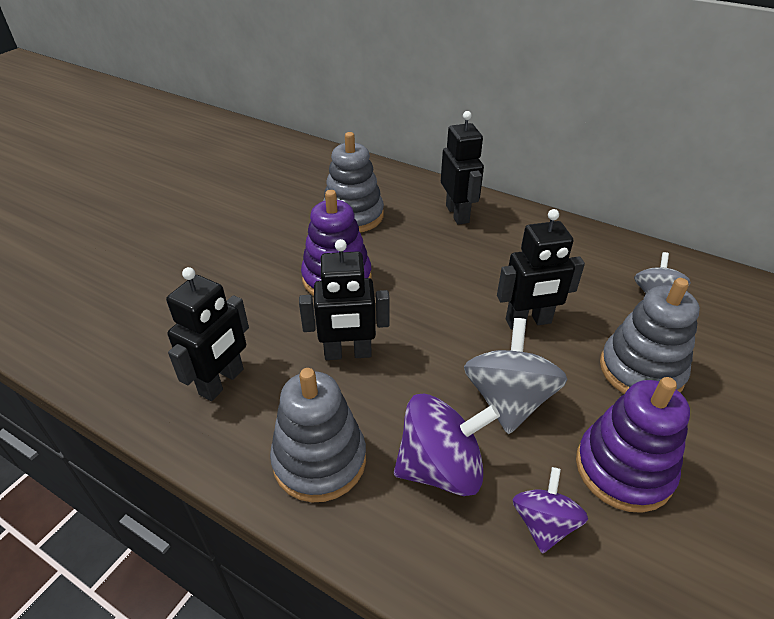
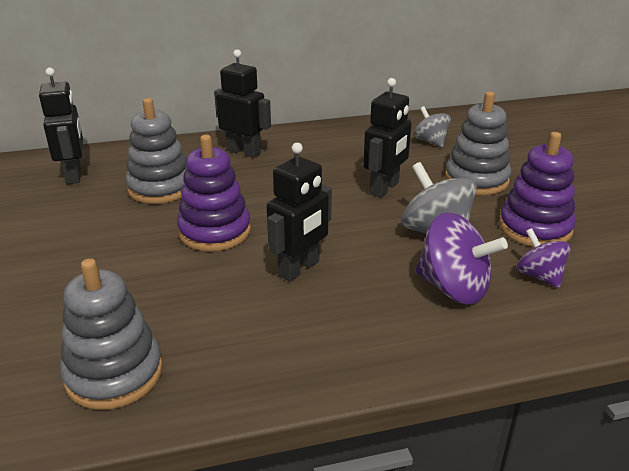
camera: 45 degrees left, 10 degrees down
black robot [166,267,249,401] -> black robot moved to [39,68,83,184]
grey stacking toy [270,368,366,502] -> grey stacking toy moved to [60,258,163,410]
purple spinning top [394,393,500,496] -> purple spinning top turned 90 degrees clockwise [415,212,508,304]

